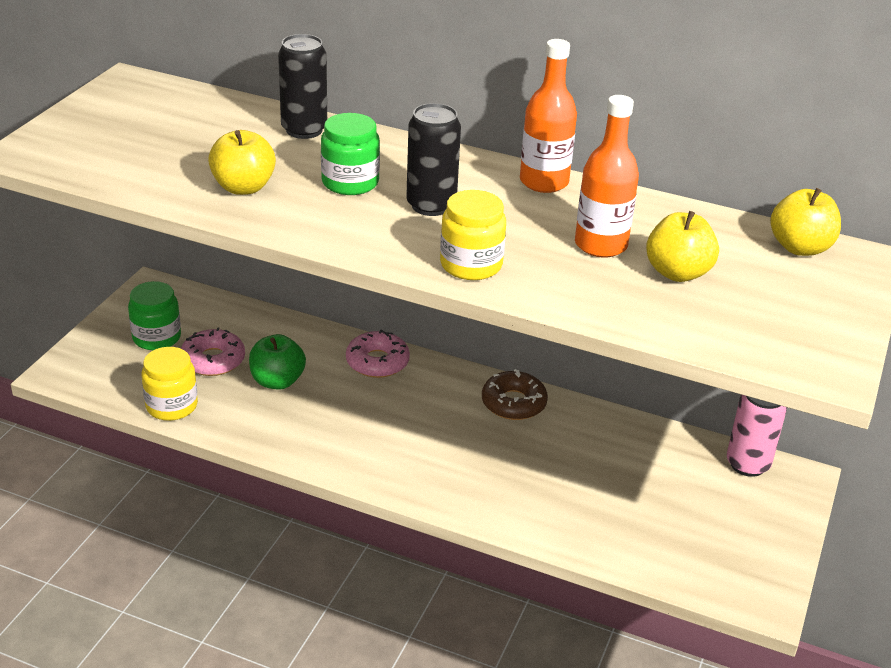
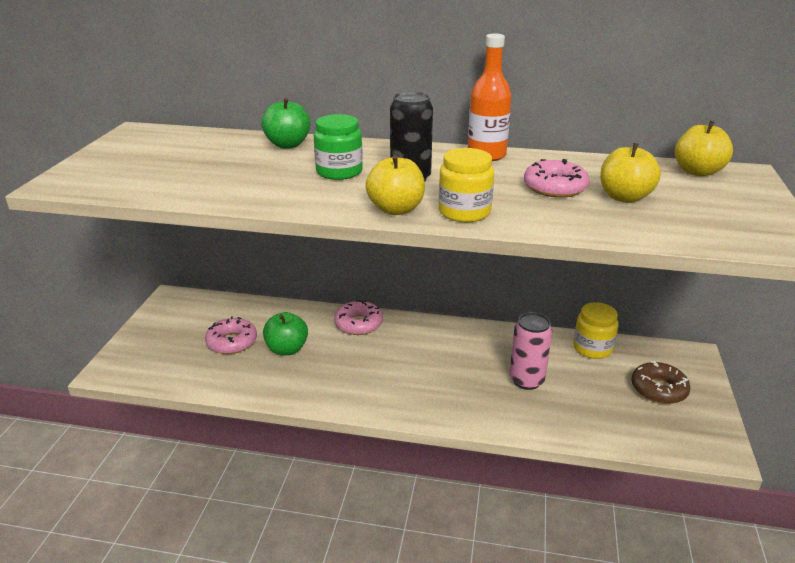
camera: 10 degrees left, 5 degrees down
green jar [128,281,181,350] -> none
yellow jar [141,347,198,421] -> yellow jar moved to [573,302,618,359]
yellow apple [208,130,276,195] -> yellow apple moved to [365,155,425,215]
black can [278,34,327,139] -> green apple [261,98,311,149]
brown donut [482,369,548,420] -> brown donut moved to [631,361,691,404]
orange bottle [575,95,639,258] -> pink donut [524,159,590,198]
pink can [727,395,787,477] -> pink can moved to [509,312,552,390]

